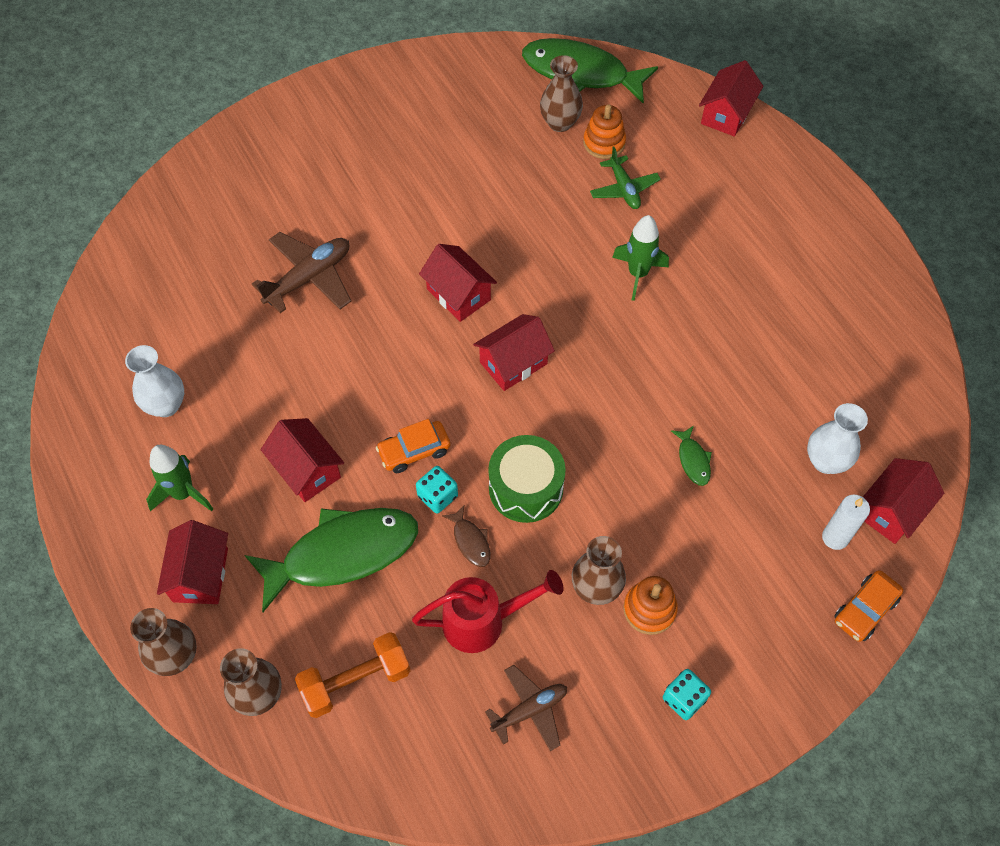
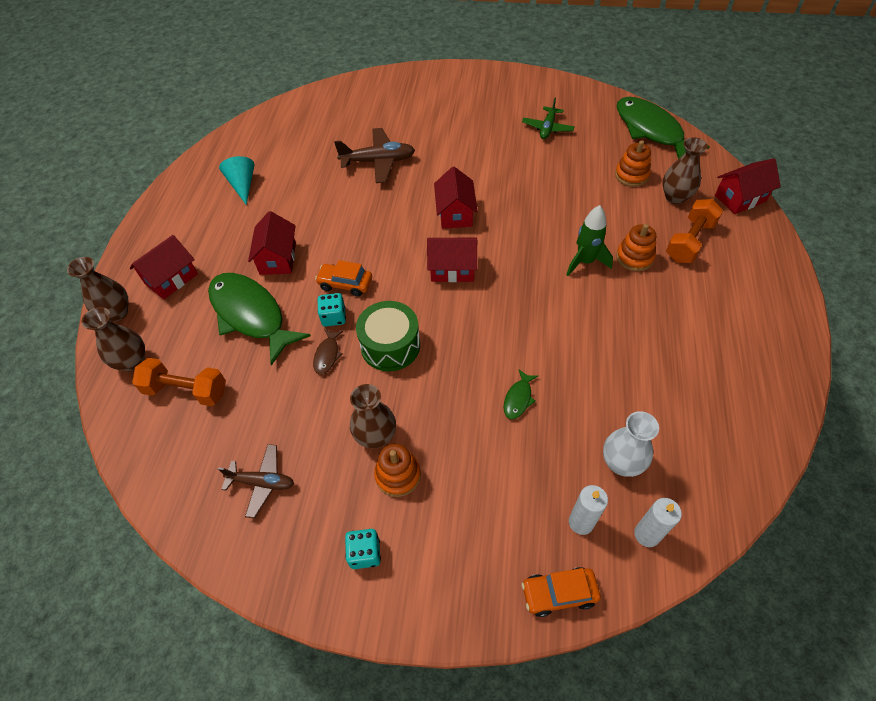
camera: 40 degrees right, 5 degrees down
white vase [125,345,184,417] -> turquoise cone [219,156,254,205]
green rocket [146,445,213,511] -> none
green fish [245,508,418,612] -> green fish turned 150 degrees counterclockwise [208,273,311,366]
red watering can [412,570,564,653] -> none
brown vase [540,55,583,132] -> brown vase moved to [663,137,708,204]
green plane [590,147,661,209] -> green plane moved to [522,98,575,139]
red house [863,458,944,544] -> white candle [634,498,682,547]
none -> orange stacking toy [616,224,656,271]
none -> orange dumbbell [666,199,723,263]

